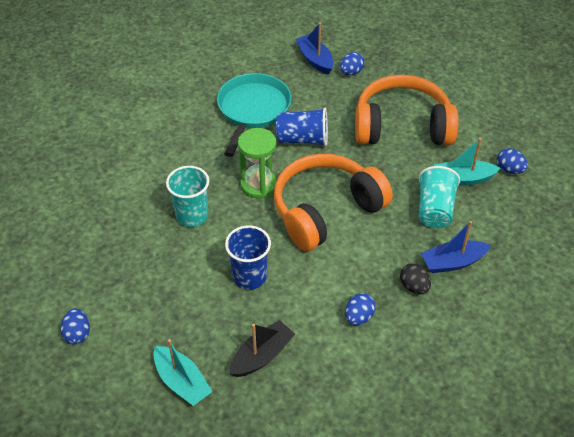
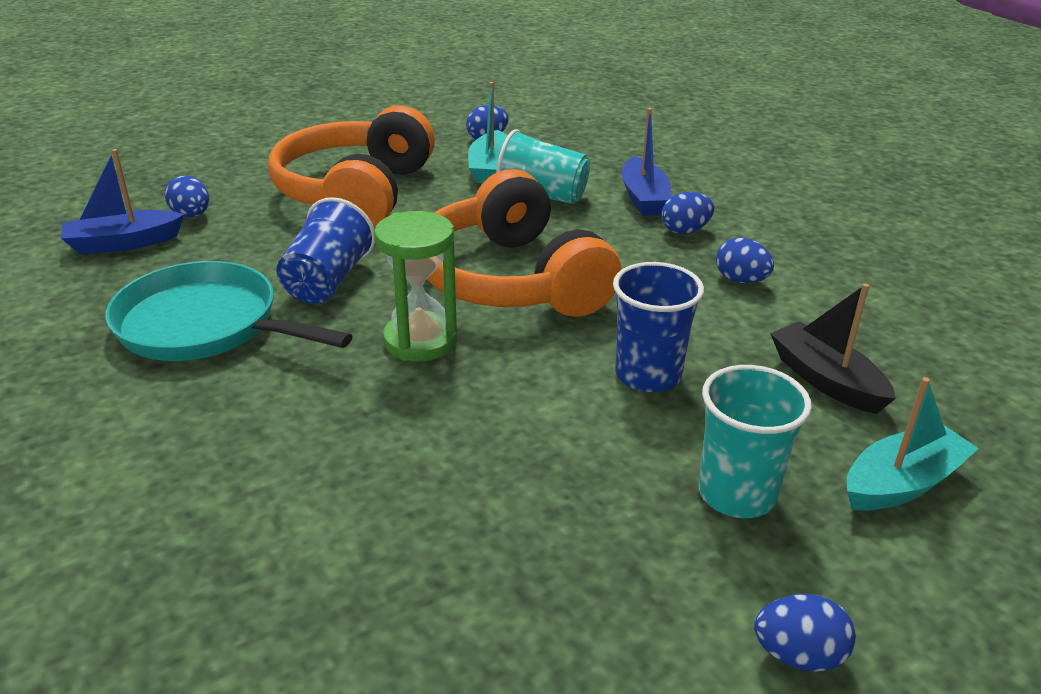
camera: 80 degrees left, 15 degrees down
turquoise cup [166,166,209,227] -> turquoise cup moved to [698,365,812,518]
black egg [400,263,431,294] -> blue egg [662,192,714,234]

